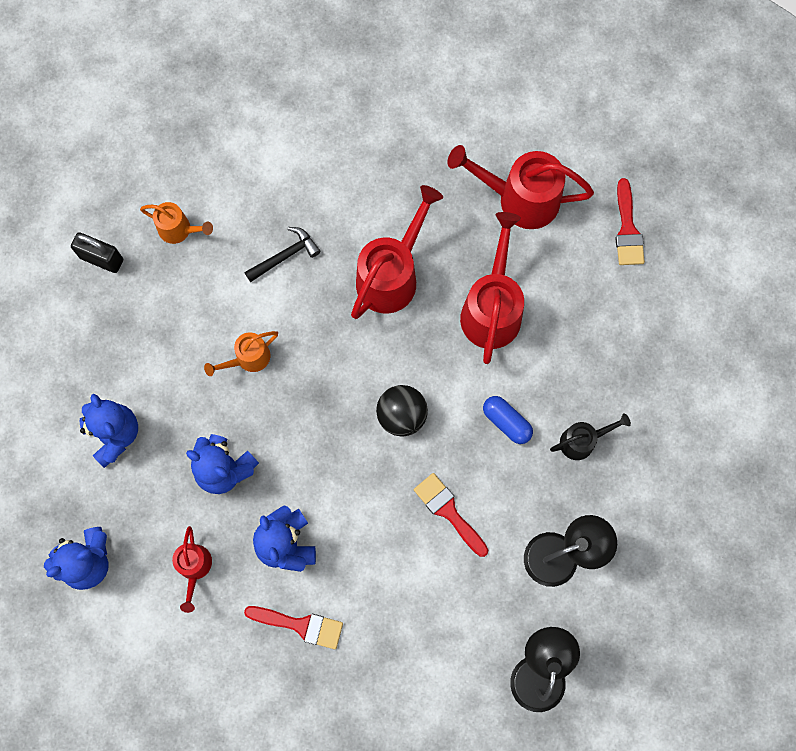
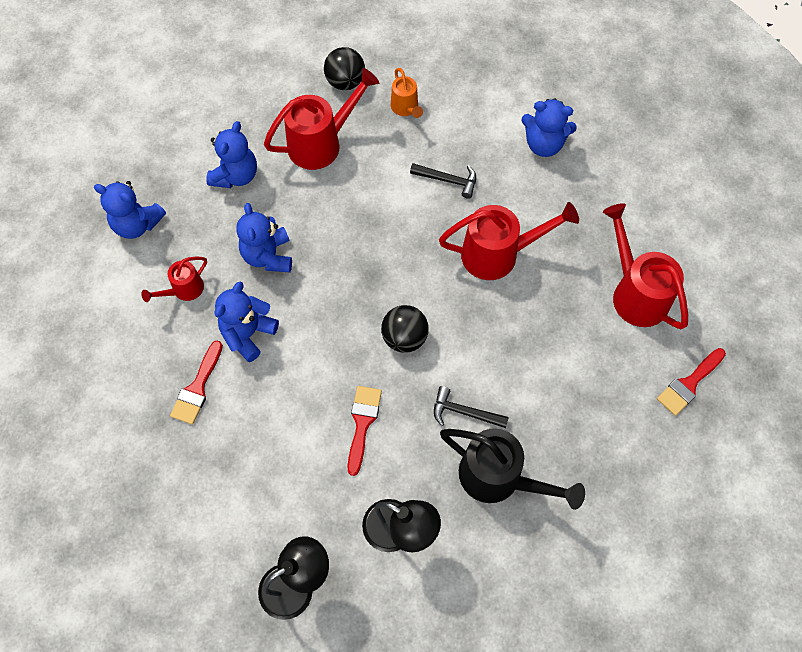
camera: 50 degrees right, 10 degrees down
black padlock [71,232,123,273] -> black ball [324,47,365,90]
orange watering can [204,331,278,376] -> none
red brush [244,606,343,649] -> red brush turned 45 degrees clockwise [170,341,223,424]
red watering can [460,212,524,364] -> red watering can moved to [264,68,379,170]
blue capsule [483,396,533,444] -> black hammer [434,386,509,428]
black watering can [550,413,631,460] -> black watering can [440,429,585,510], size x1.84
none -> blue teddy bear [521,98,577,157]

